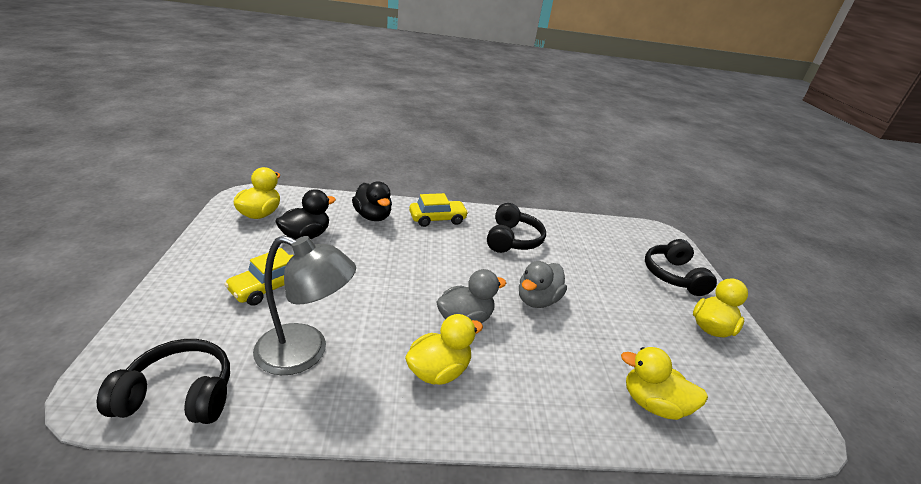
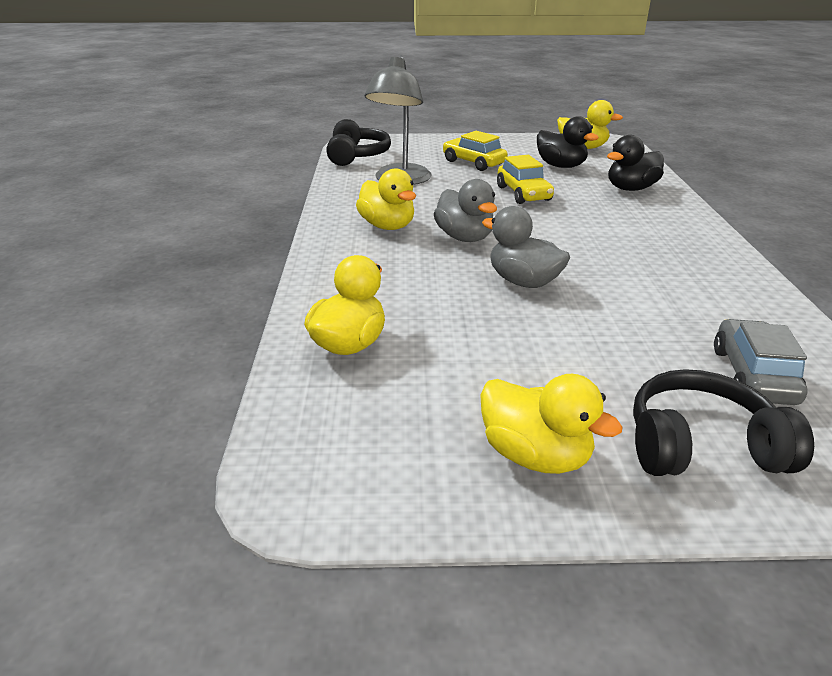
camera: 95 degrees right, 0 degrees up
yellow car [409,193,468,227] -> yellow car moved to [497,155,554,204]
black headphones [487,203,546,253] -> none
none -> grey car [714,319,808,405]

